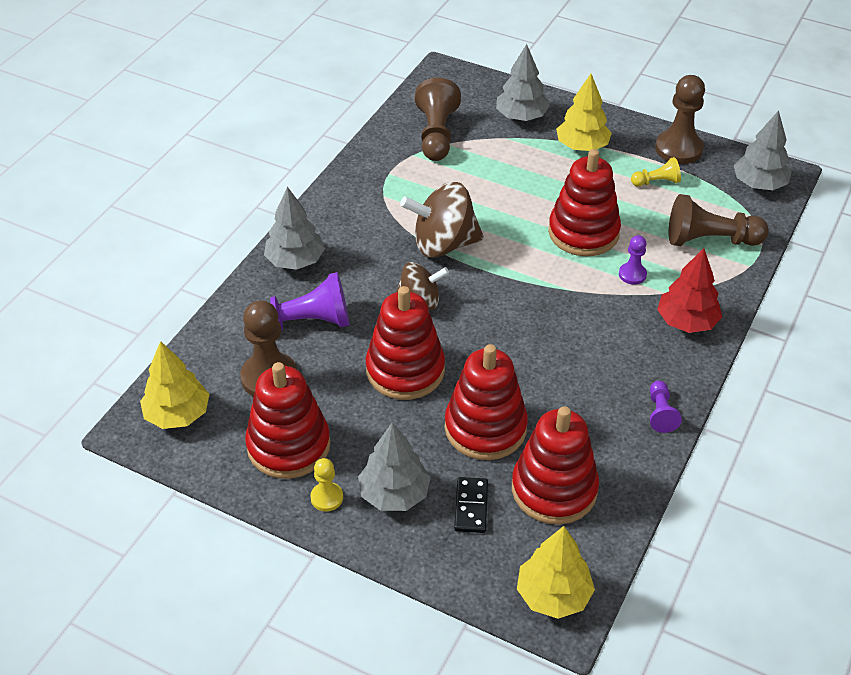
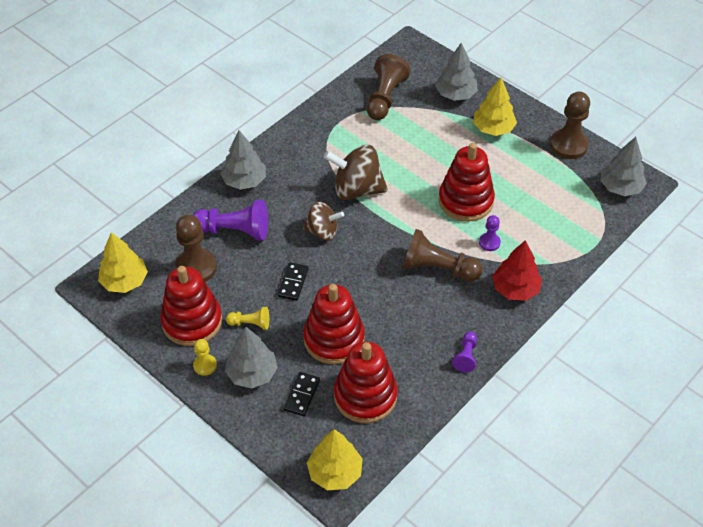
camera: 15 degrees right, 5 degrees up
red stacking toy [366,286,445,400] -> black domino [278,262,309,301]
yellow pawn [631,157,681,186] -> yellow pawn moved to [226,307,269,330]
brown pawn [669,194,769,246] -> brown pawn moved to [402,229,483,282]

